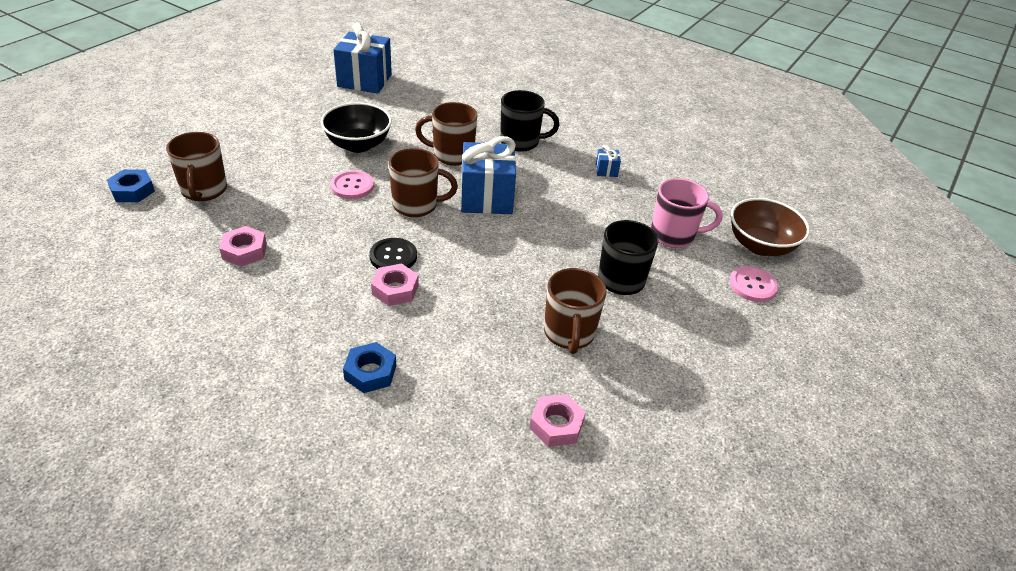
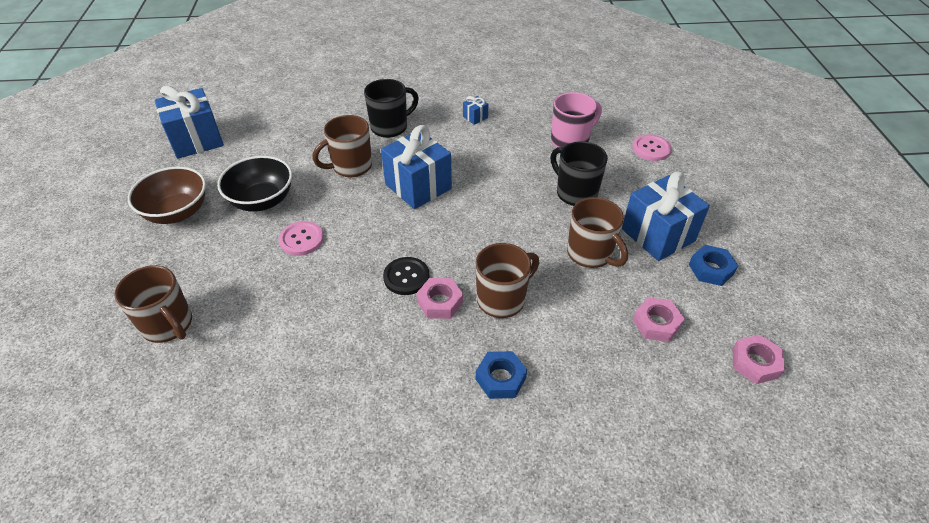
camera: 35 degrees left, 5 degrees up
blue nut [107,169,155,202] -> blue nut moved to [689,245,738,286]
pink nut [219,226,267,267] -> pink nut moved to [733,335,785,384]
brown mug [388,148,458,217] -> brown mug moved to [475,243,539,318]
brown bowl [731,198,810,256] -> brown bowl moved to [128,166,206,224]
none -> blue gift [622,172,710,261]

